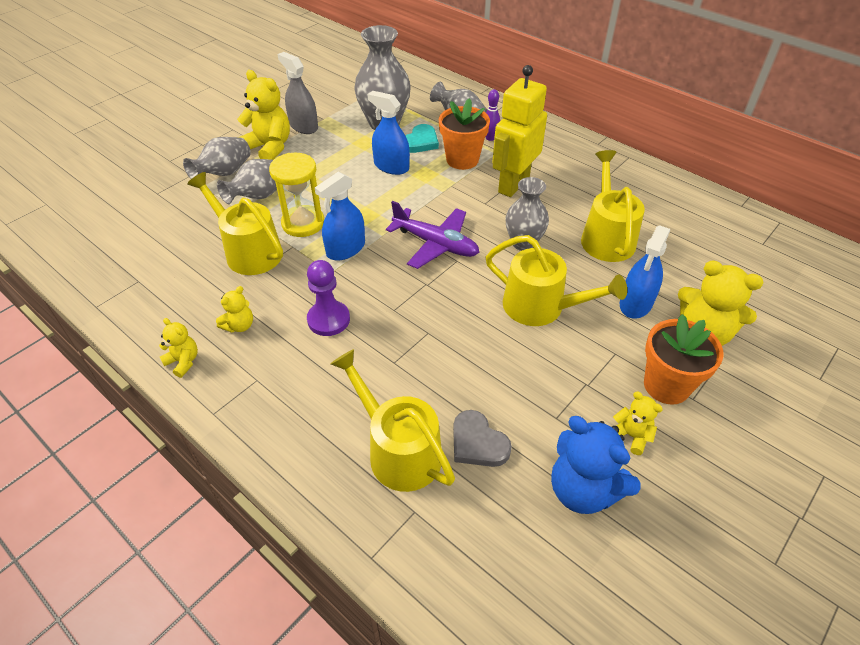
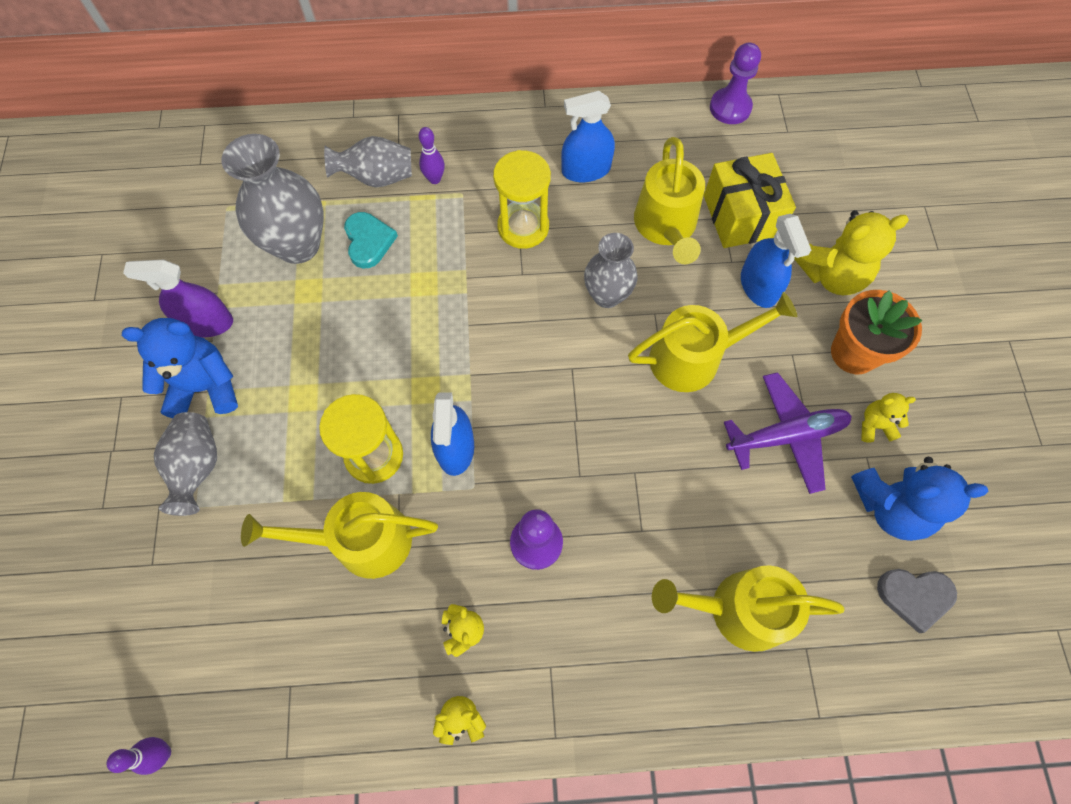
camera: 45 degrees left, 20 degrees up
grey vase [217,159,277,204] -> none
yellow teddy bear [237,70,290,160] -> blue teddy bear [122,318,238,418]
grey spray bottle [277,52,318,134] -> purple spray bottle [123,260,233,338]
blue spray bottle [368,91,410,175] -> blue spray bottle moved to [561,91,615,182]
purple plane [386,201,479,269] -> purple plane moved to [724,372,852,494]
orange flower pot [439,98,490,170] -> none
grey heart [453,410,512,467] -> grey heart moved to [877,569,957,633]
yellow robot [492,65,547,197] -> yellow hourglass [493,150,551,249]
yellow watering can [581,150,645,262] -> yellow watering can turned 135 degrees counterclockwise [634,137,705,265]
none -> purple bowling pin [106,737,171,775]
none -> yellow gift [704,153,796,248]
none -> purple pawn [710,42,761,124]

